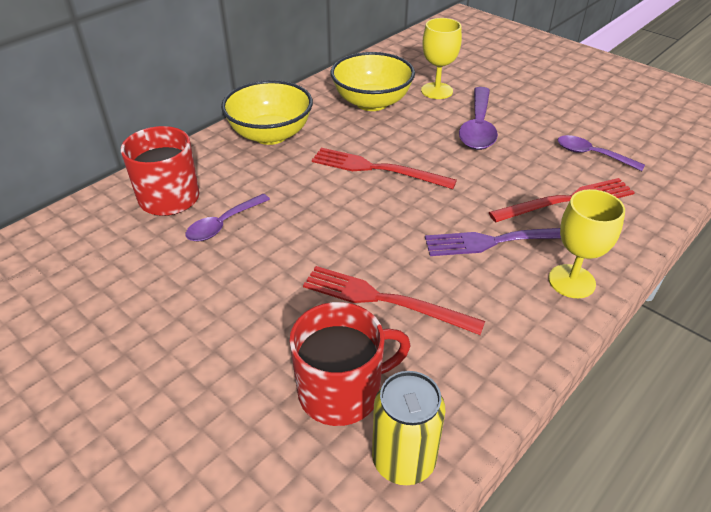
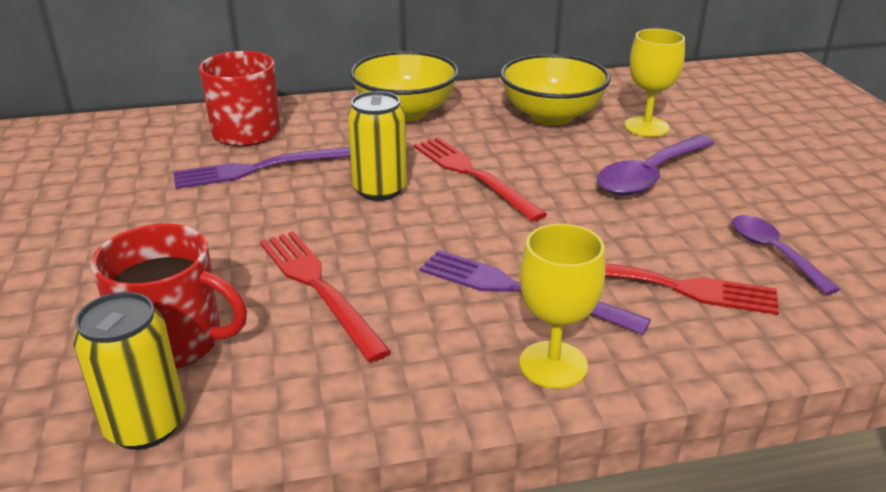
camera: 35 degrees right, 10 degrees down
purple spoon [185,194,270,242] -> purple fork [173,147,350,189]
none -> yellow can [348,91,407,201]

